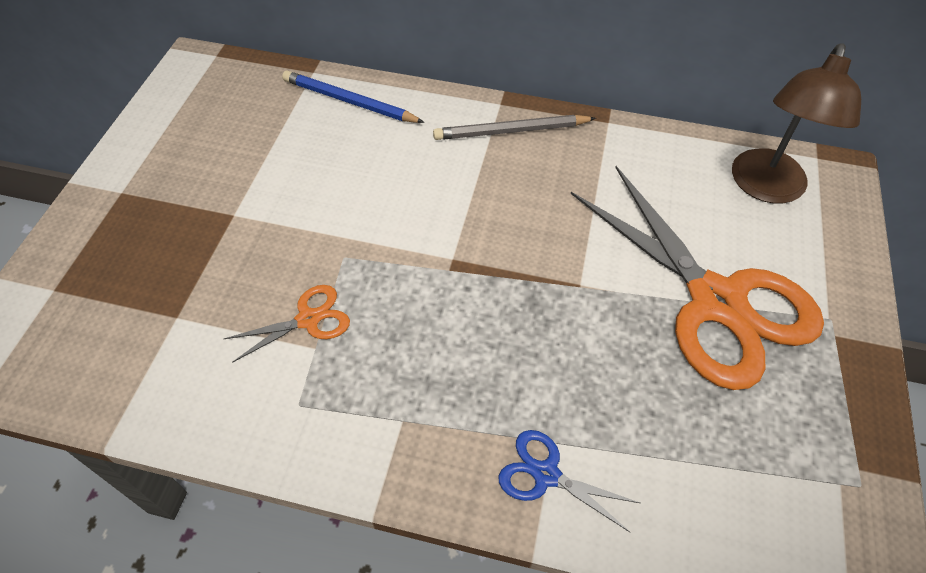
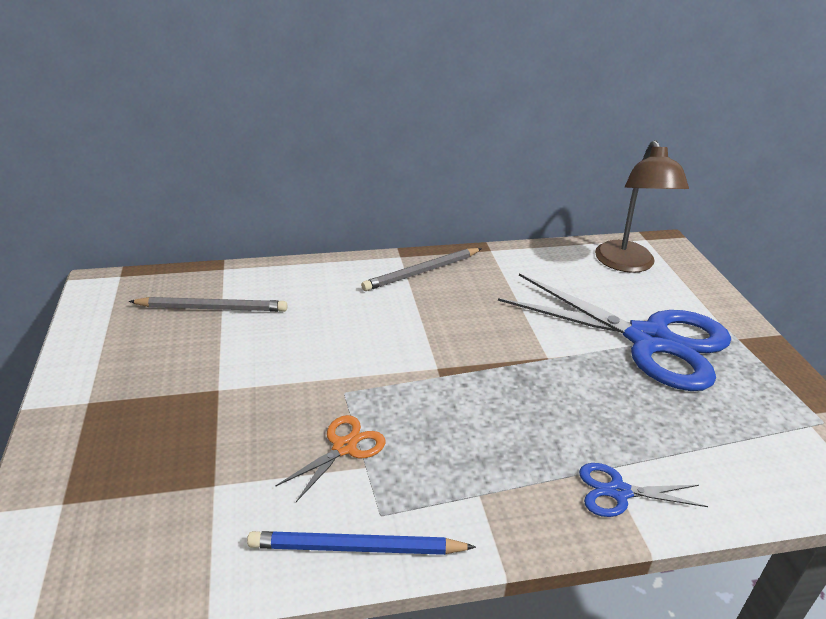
camera: 25 degrees left, 20 degrees down
blue pencil [282,71,424,123] -> blue pencil moved to [247,531,476,555]
orange scissors [571,166,824,390] -> blue scissors [498,273,731,391]
none -> grey pencil [129,297,287,312]

